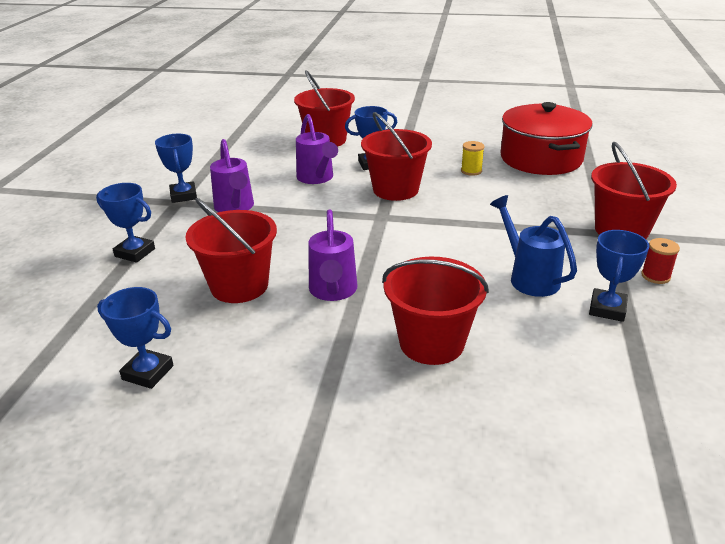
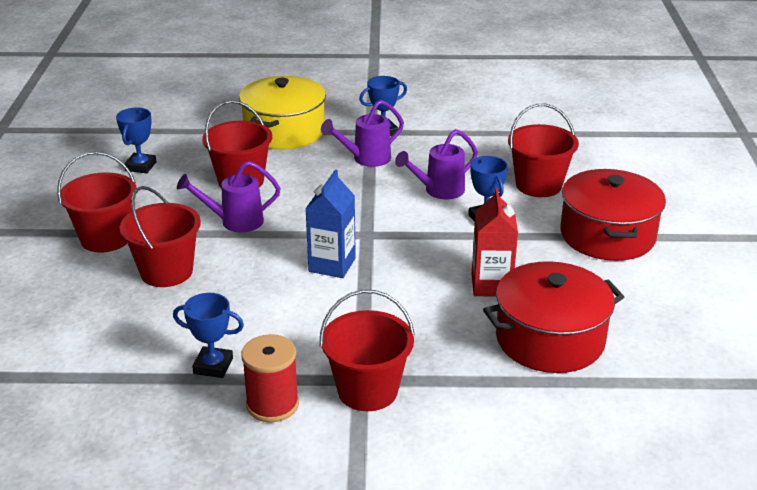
camera: 80 degrees right, 0 degrees up
blue trophy [96,183,155,263] -> yellow pot [239,76,326,150]
red bucket [361,112,432,201] -> red bucket moved to [57,151,136,253]
yellow spool [461,141,485,176] -> red carton [472,188,518,297]
blue watering can [490,195,577,297] -> none
red spool [641,238,680,284] -> red spool [241,334,299,423], size x1.77
none -> blue carton [305,170,356,278]
none -> red pot [560,169,666,261]

